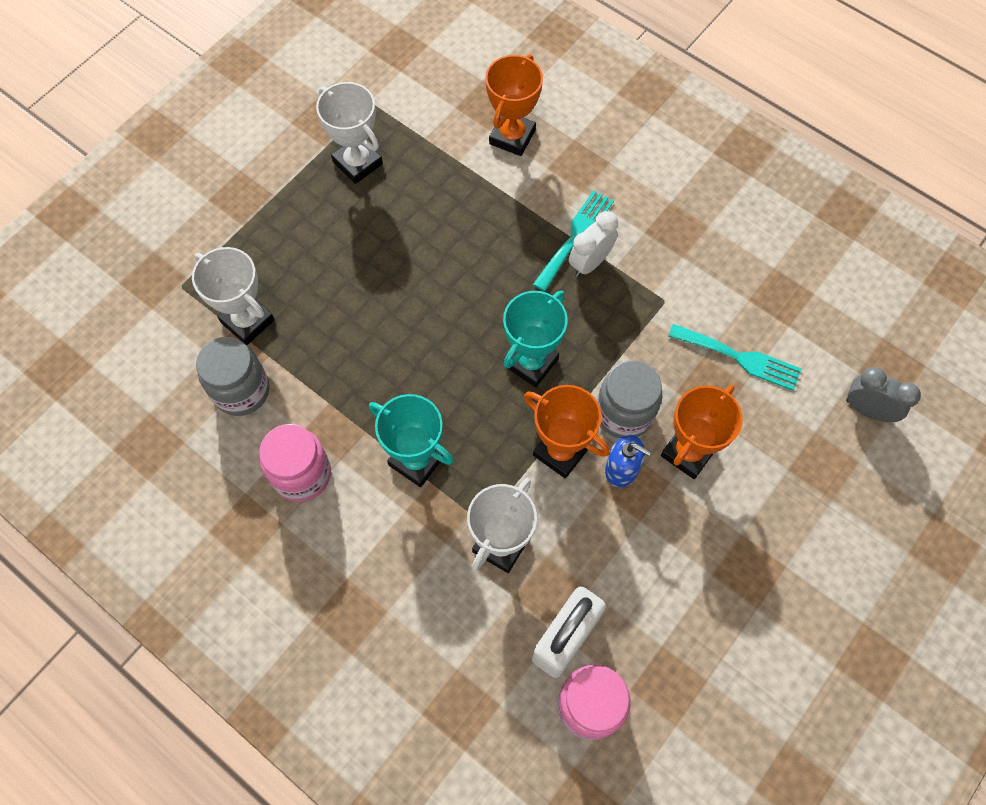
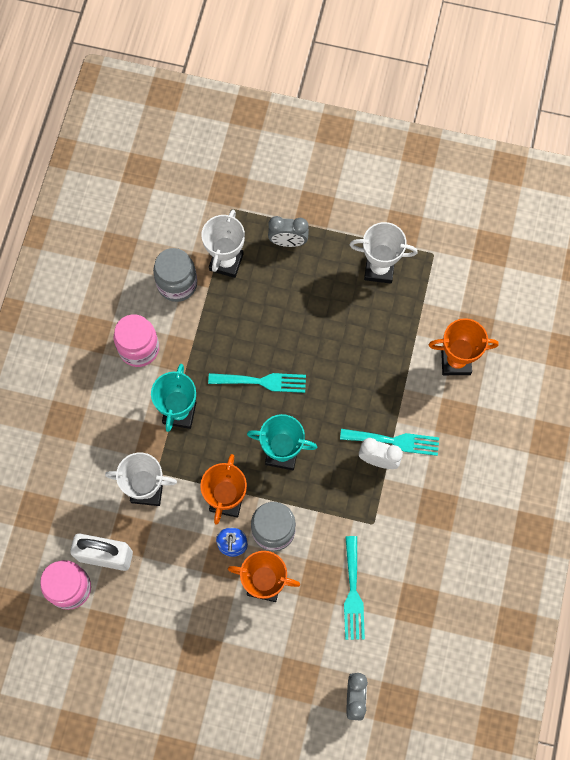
camera: 65 degrees right, 5 degrees up
white trophy [316,82,383,184] -> white trophy turned 75 degrees clockwise [350,222,418,284]
none -> turquoise fork [208,373,306,393]
none -> grey clock [268,216,309,247]

